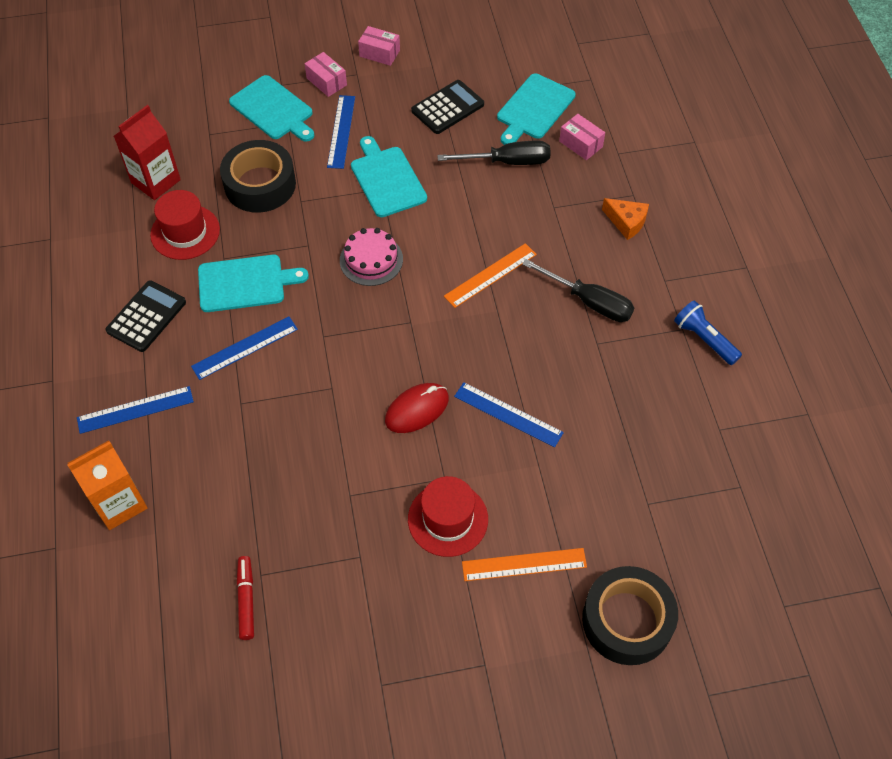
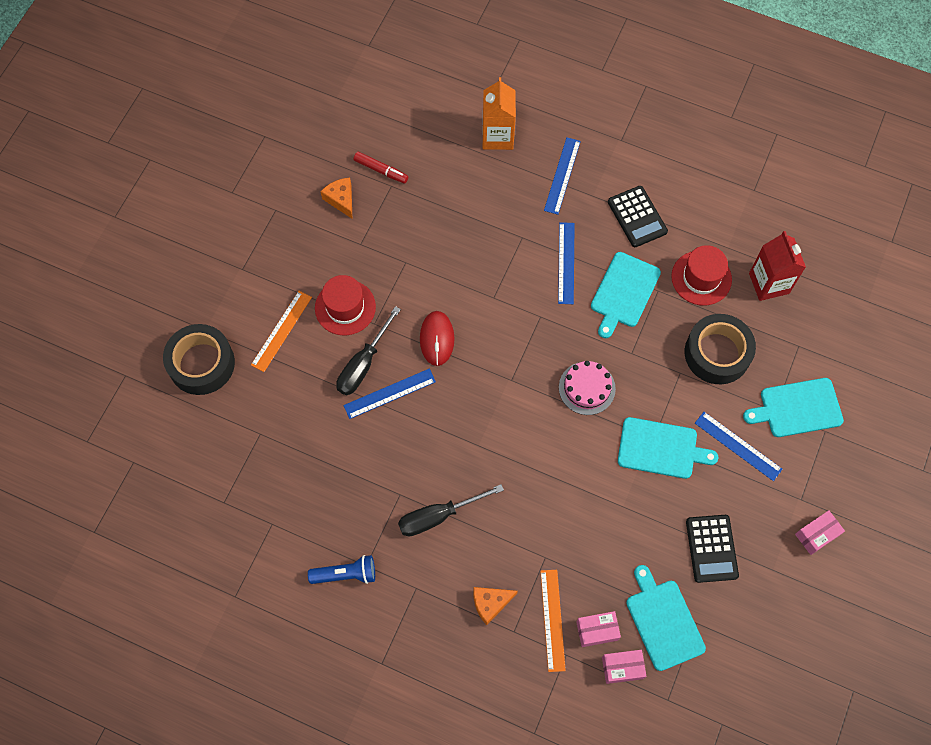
camera: 125 degrees right, 10 degrees up
pink box [304,52,347,97] -> pink box moved to [602,650,646,684]
black screwdriver [437,141,551,165] -> black screwdriver moved to [336,306,401,395]
orange ruler [444,243,537,308] -> orange ruler moved to [540,570,566,672]
none -> orange cheese [320,178,352,218]

